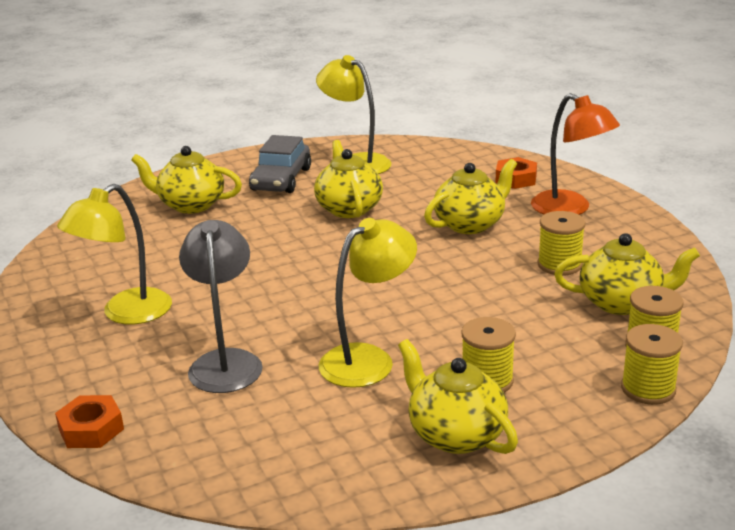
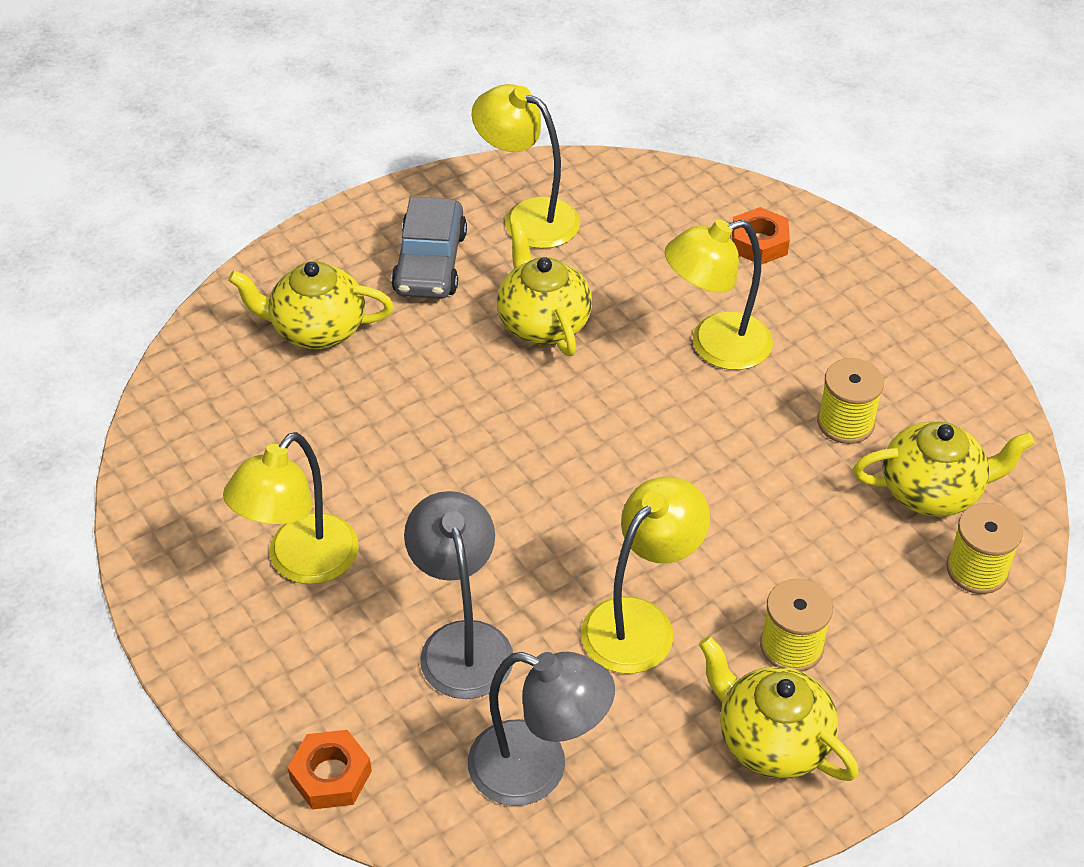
camera: 10 degrees left, 20 degrees up
yellow teapot [424,159,517,234] -> yellow lamp [665,220,773,370]
orange lamp [531,93,620,215] -> none
yellow spool [621,324,683,405] -> none
none -> grey lamp [468,652,615,806]

